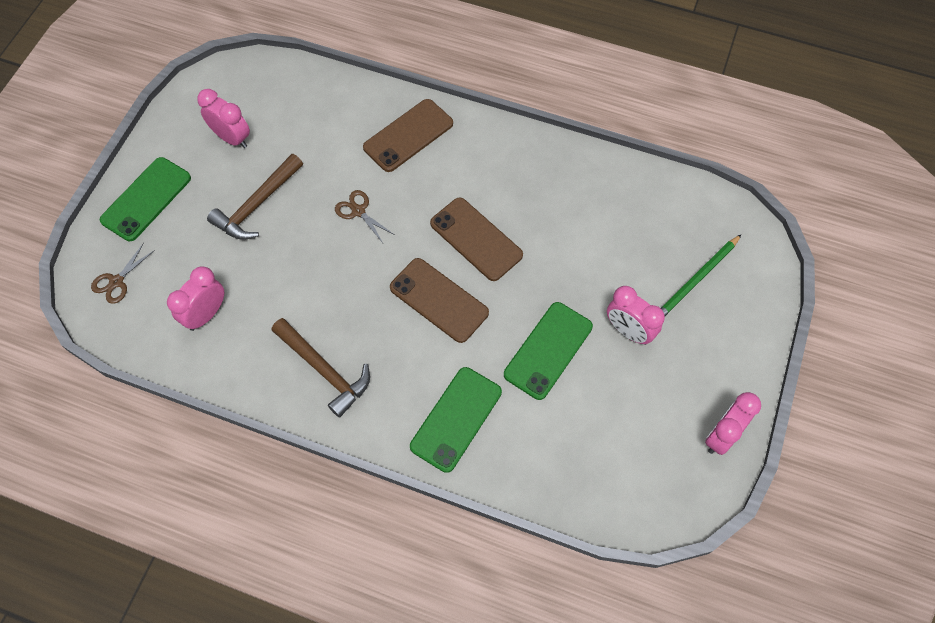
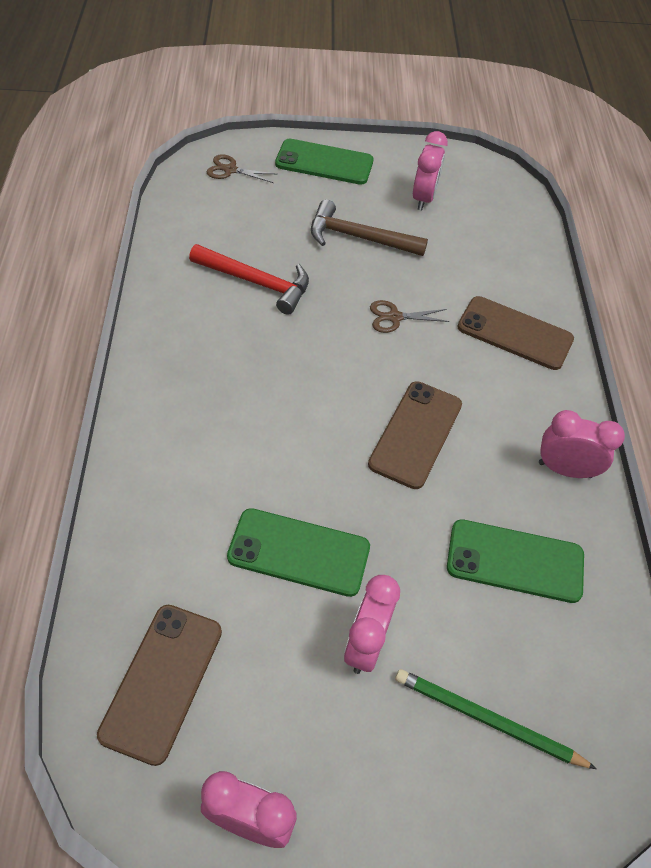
camera: 65 degrees right, 10 degrees down
pink clock [167,266,224,331] -> pink clock moved to [539,410,625,478]
brown hammer [271,318,370,418] -> none
brown scissors [335,190,395,243] -> brown scissors turned 120 degrees counterclockwise [370,300,449,333]
brown phone [390,258,489,343] -> brown phone moved to [97,605,222,766]
green phone [410,367,502,473] -> green phone moved to [447,519,584,603]
none -> red hammer [189,244,309,315]

